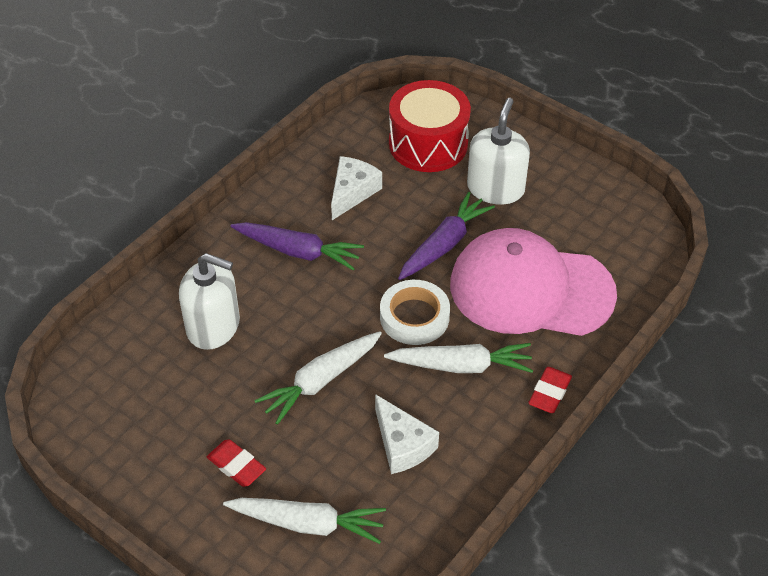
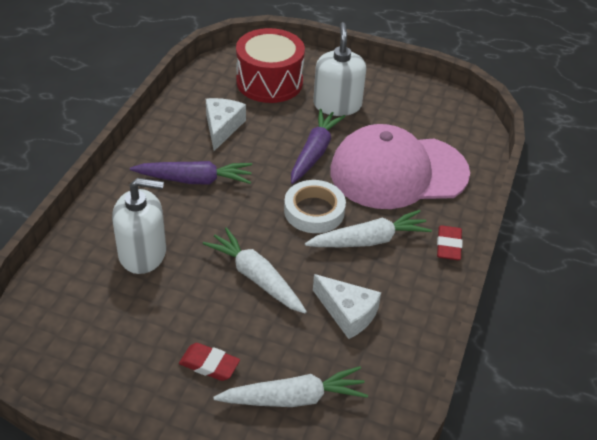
camera: 20 degrees left, 5 degrees down
white carrot [254,331,382,425] -> white carrot turned 105 degrees clockwise [203,227,307,313]

